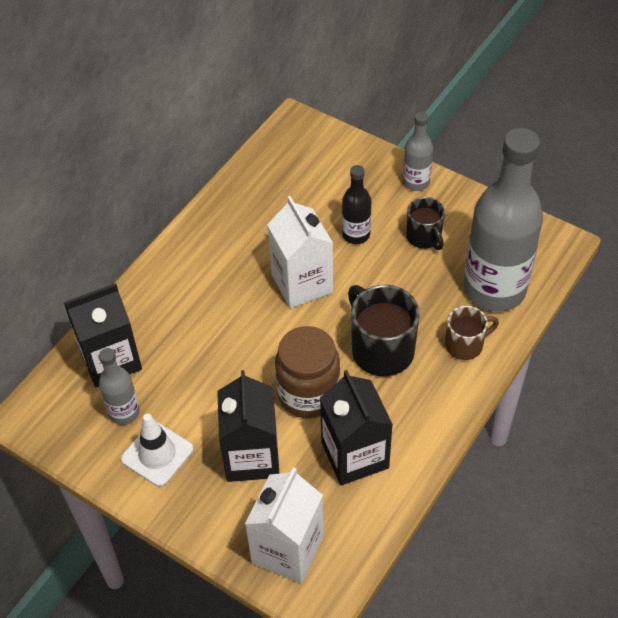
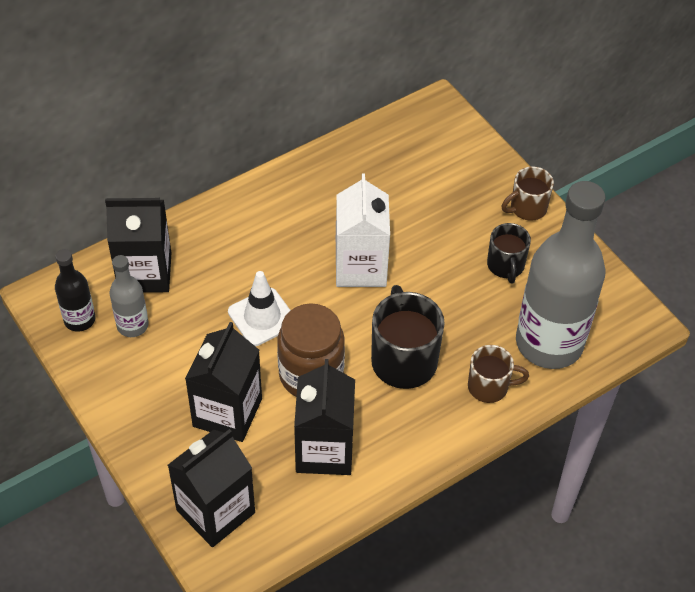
camera: 20 degrees right, 0 degrees up
white traffic cone [121,414,193,487] -> white traffic cone moved to [228,271,290,346]
white carton [245,467,324,583] -> black carton [168,429,255,547]
black bottle [342,165,371,244] -> black bottle moved to [55,249,95,332]
grey bottle [403,112,433,191] -> brown mug [502,166,554,221]

